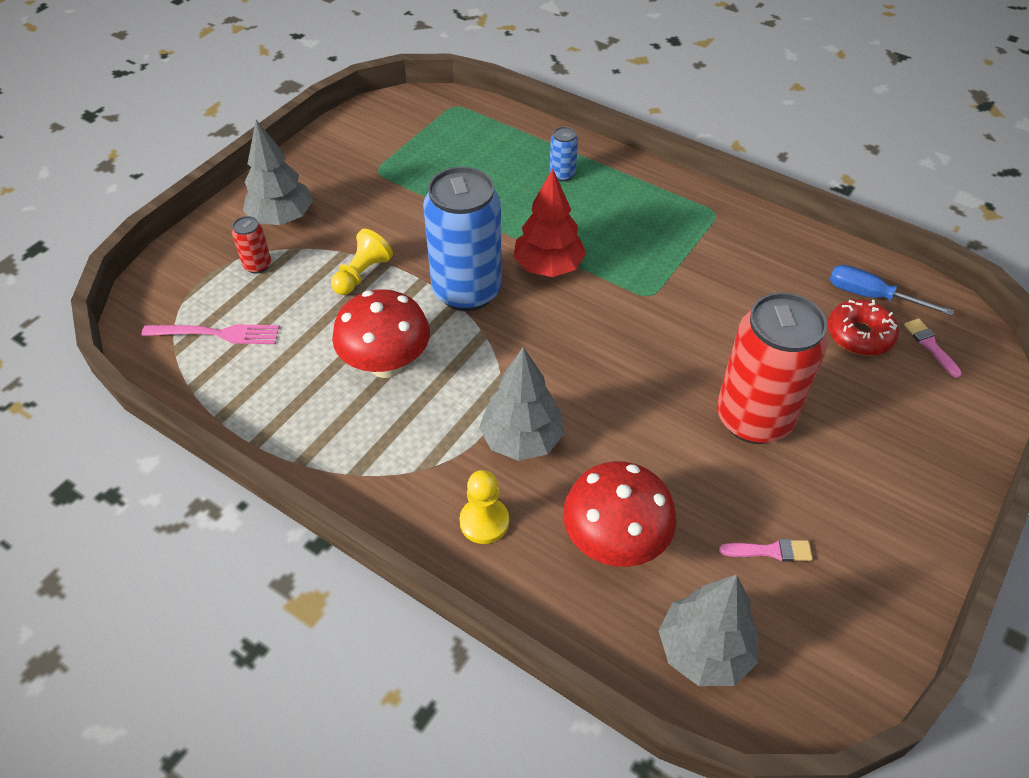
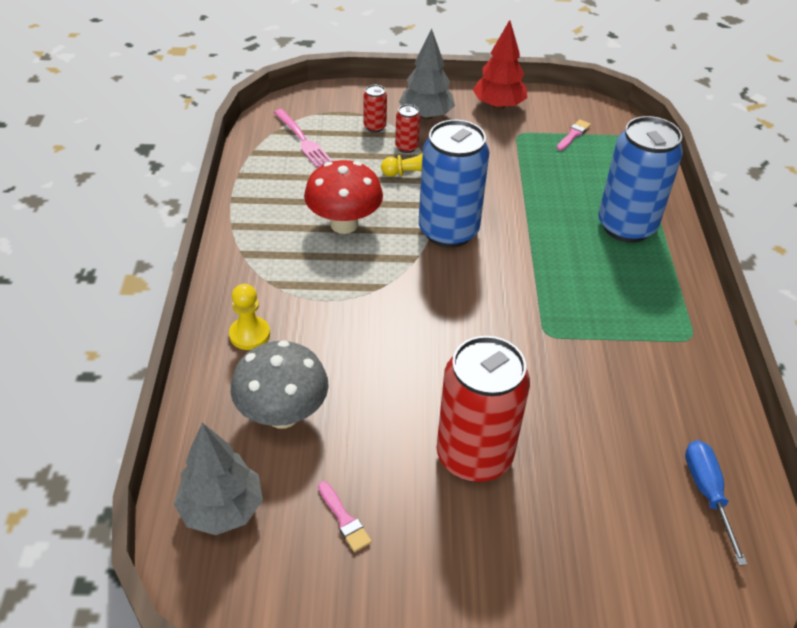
camera: 55 degrees right, 5 degrees down
grey tree [479,347,564,461] -> none
red tree [513,169,586,277] -> red tree moved to [473,20,527,110]
blue can [549,126,578,182] -> blue can [598,116,683,243], size x2.36
red mushroom [563,461,677,567] -> grey mushroom [231,340,329,429]
red donut [828,300,899,356] -> none
pink brush [904,319,962,378] -> pink brush moved to [557,119,591,151]
none -> red can [395,104,420,153]

